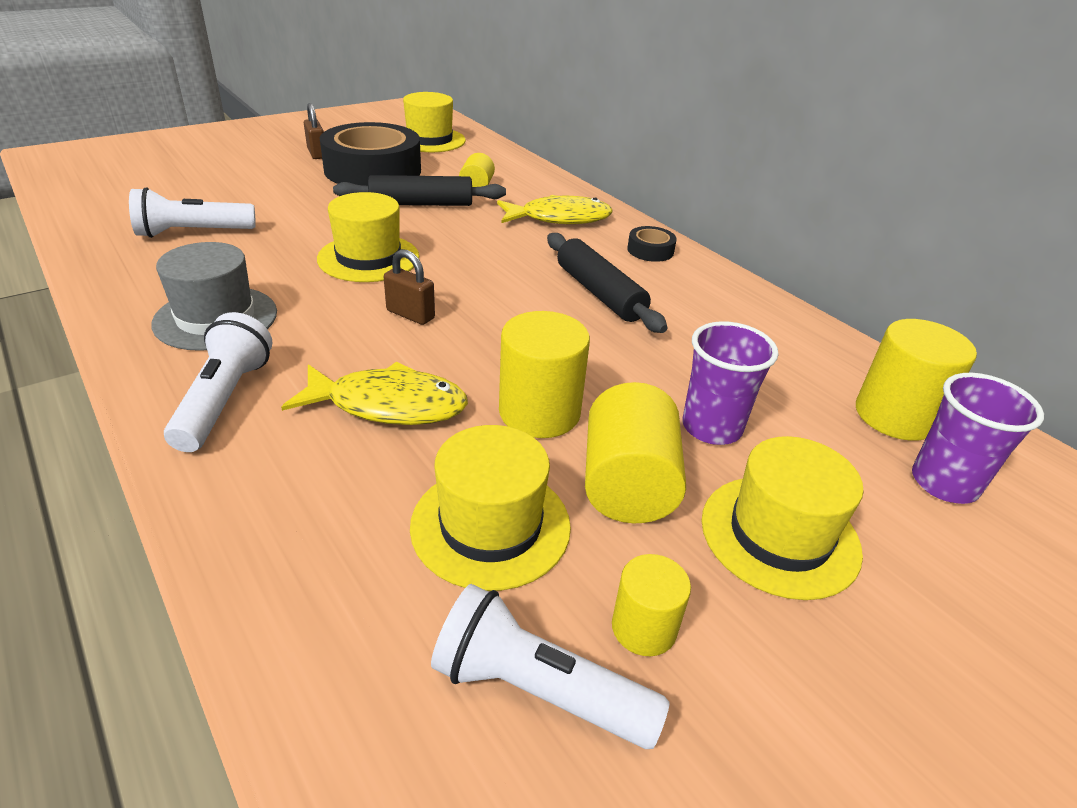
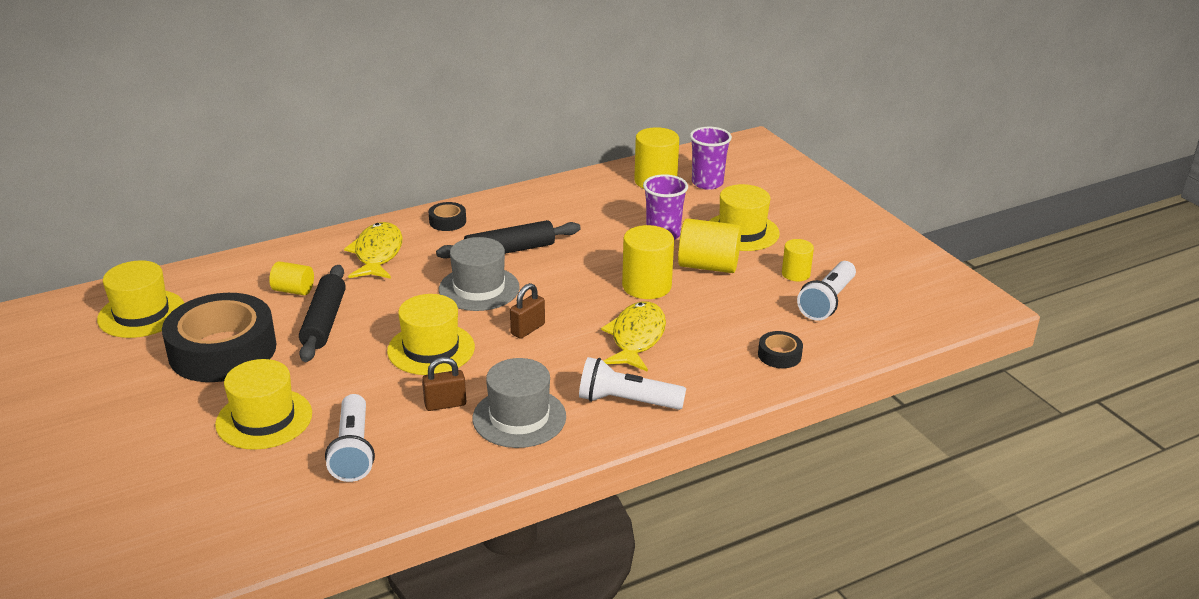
camera: 80 degrees left, 5 degrees down
brown padlock [304,103,324,159] -> brown padlock moved to [422,357,466,411]
yellow hat [410,425,571,591] -> yellow hat moved to [215,359,312,450]
none -> grey hat [439,237,520,311]
none -> black tape [758,331,803,368]

